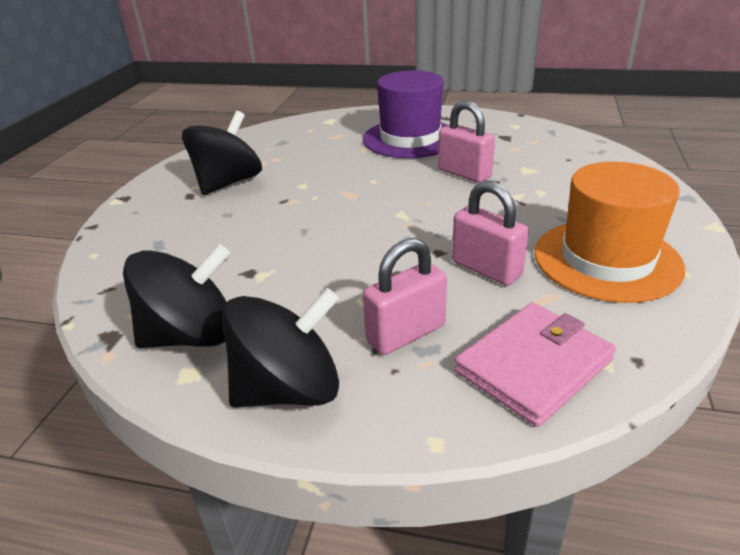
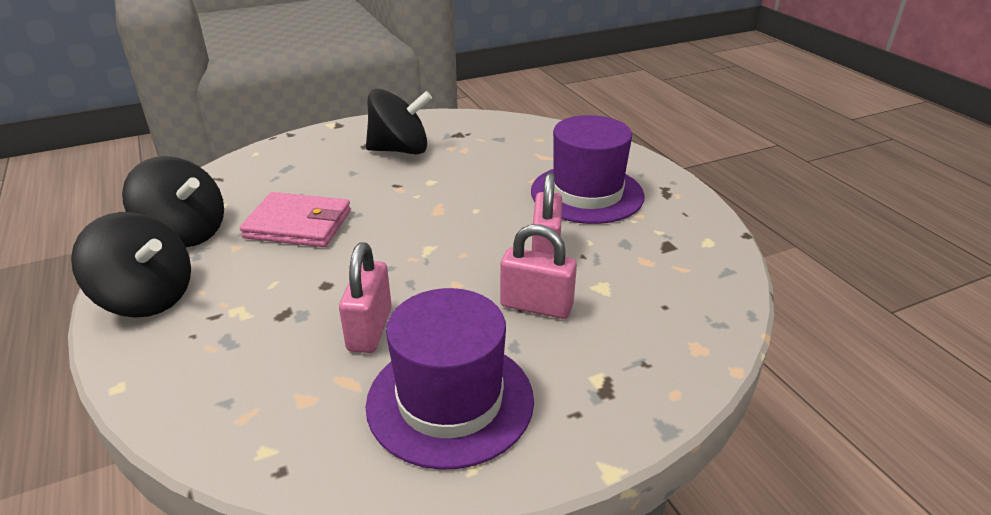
camera: 50 degrees right, 0 degrees up
pink padlock [363,238,447,355] -> pink padlock moved to [500,224,577,319]
pink wallet [455,303,616,427] -> pink wallet moved to [240,192,351,247]
orange hat [535,162,685,303] -> purple hat [366,288,534,470]

